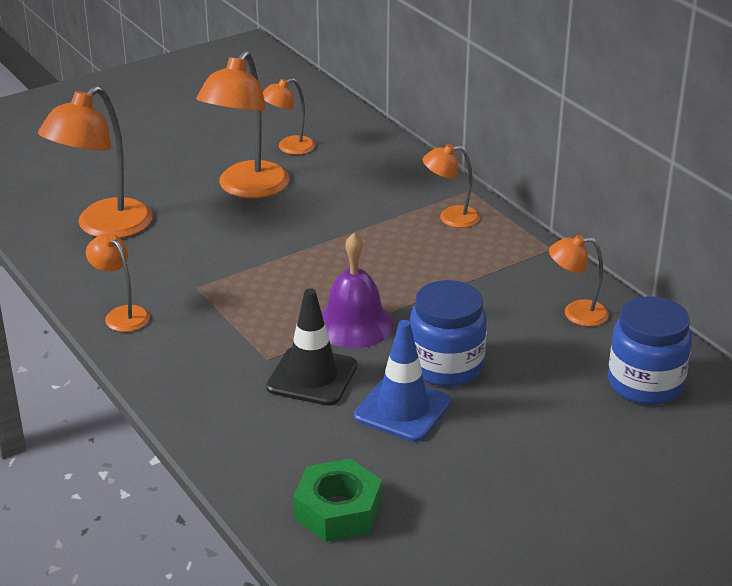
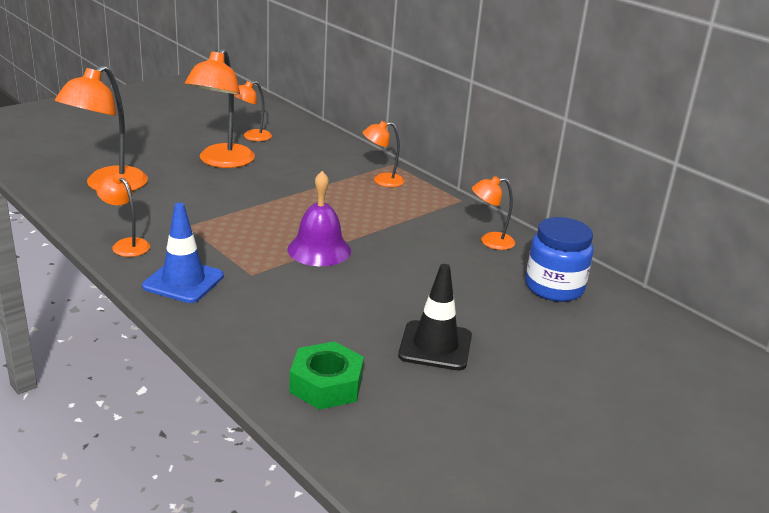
camera: 10 degrees left, 5 degrees down
black traffic cone [266,288,357,406] -> black traffic cone moved to [398,264,472,370]
blue traffic cone [354,320,451,442] -> blue traffic cone moved to [142,203,224,303]
blue jar [410,280,487,387] -> none

